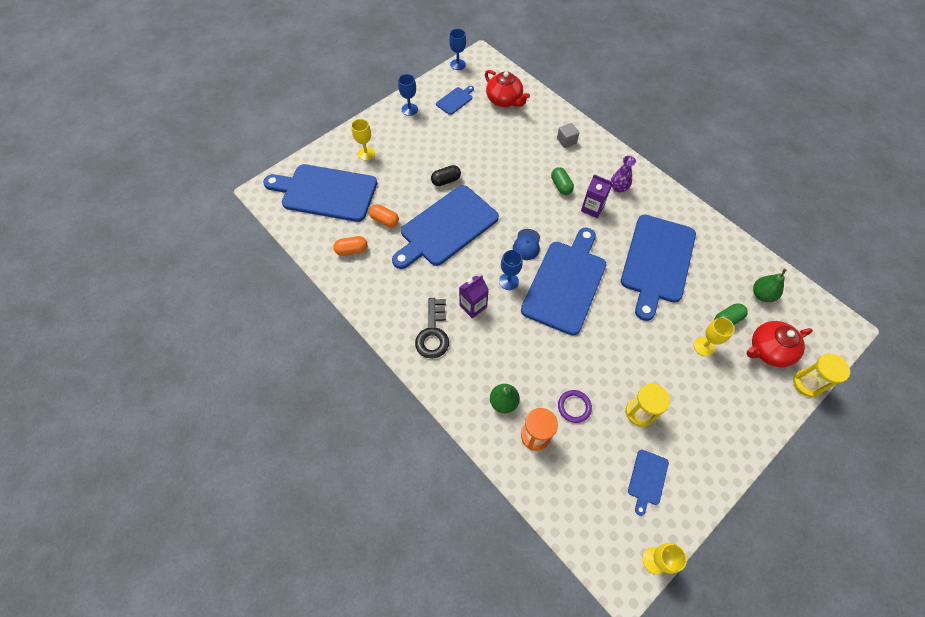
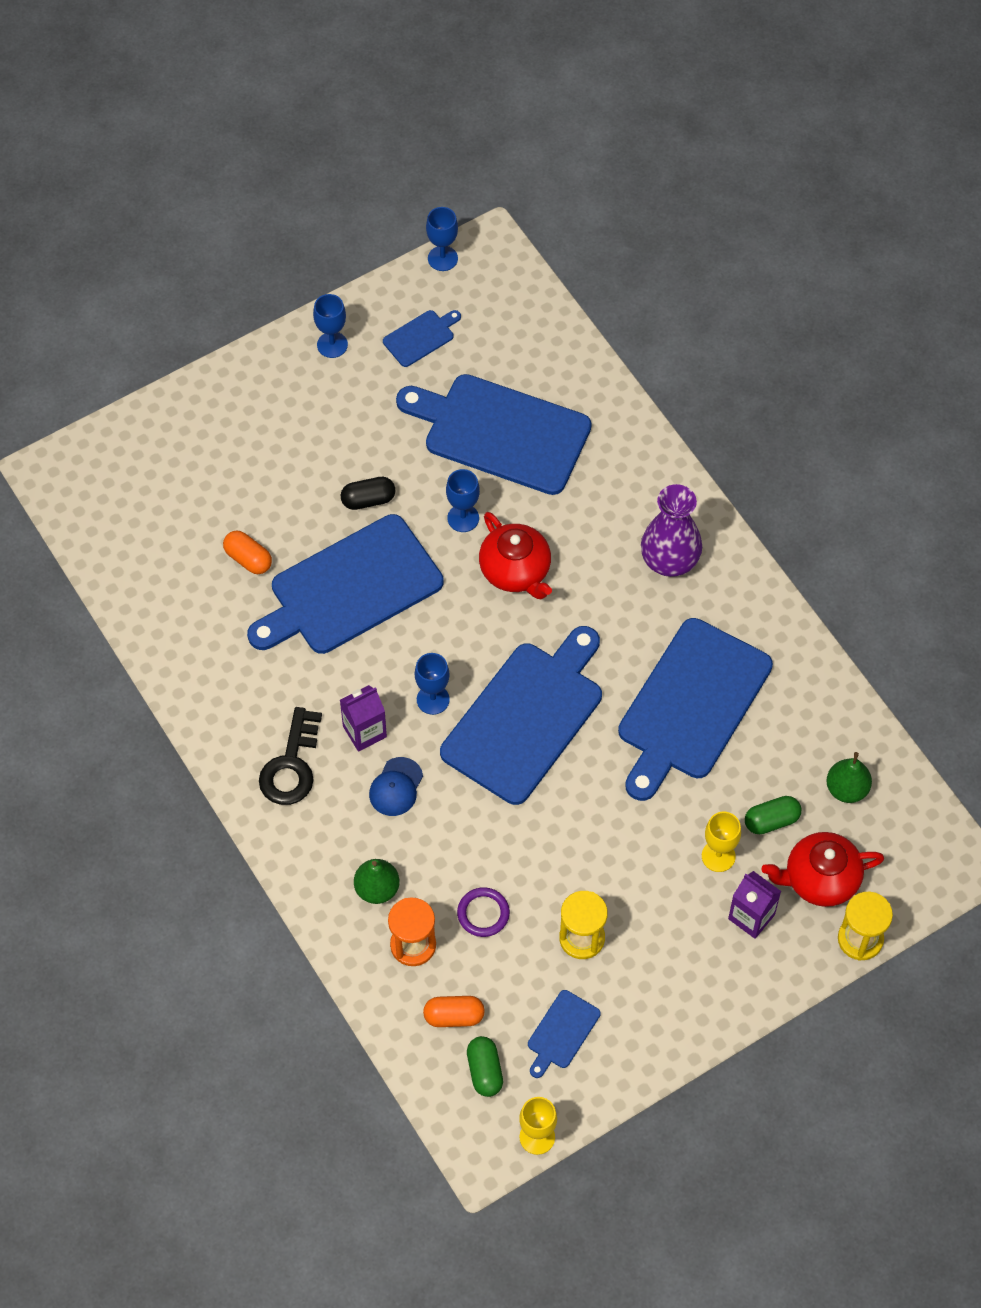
camera: 10 degrees right, 0 degrees up
blue cutting board [263,164,377,222] -> blue cutting board moved to [396,374,592,495]
orange capsule [333,236,367,256] -> orange capsule moved to [423,996,485,1027]
yellow goblet [351,119,375,161] -> none
red teapot [485,70,530,107] -> red teapot moved to [479,512,552,599]
blue cap [513,229,540,260] -> blue cap moved to [369,757,423,816]
green capsule [551,167,574,195] -> green capsule moved to [467,1036,503,1097]
grey cube [557,123,579,148] -> none
purple carton [581,174,612,218] -> purple carton moved to [728,871,781,939]
purple vase [611,156,636,192] -> purple vase [641,484,702,577], size x1.67
none -> blue goblet [446,469,480,532]

